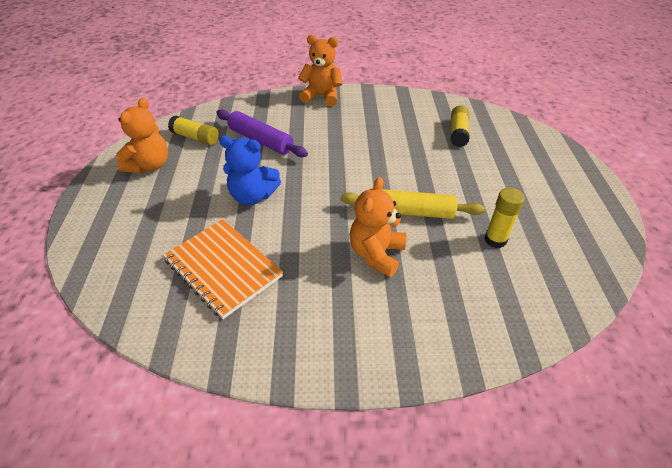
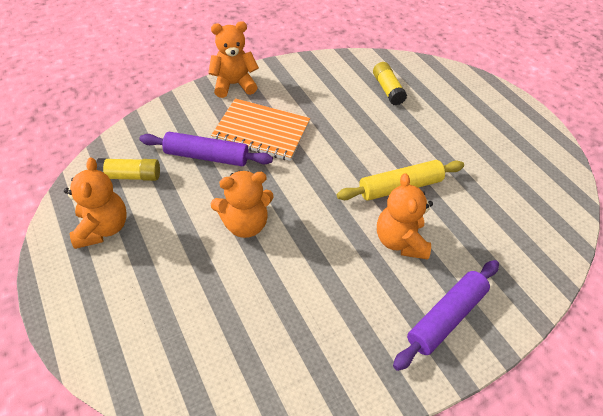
camera: 30 degrees left, 5 degrees up
orange notebook [163,219,283,319] -> orange notebook moved to [211,98,310,161]
blue teddy bear [219,136,281,205] -> orange teddy bear [211,171,273,238]
yellow glue stick [484,188,525,248] -> none
none -> purple rolling pin [393,260,499,371]

